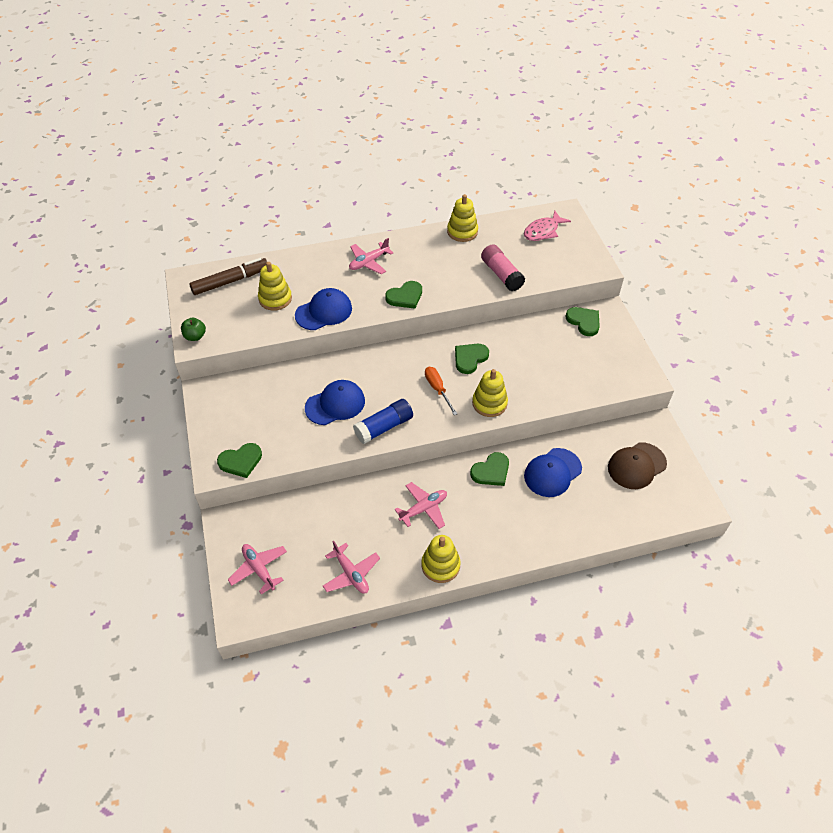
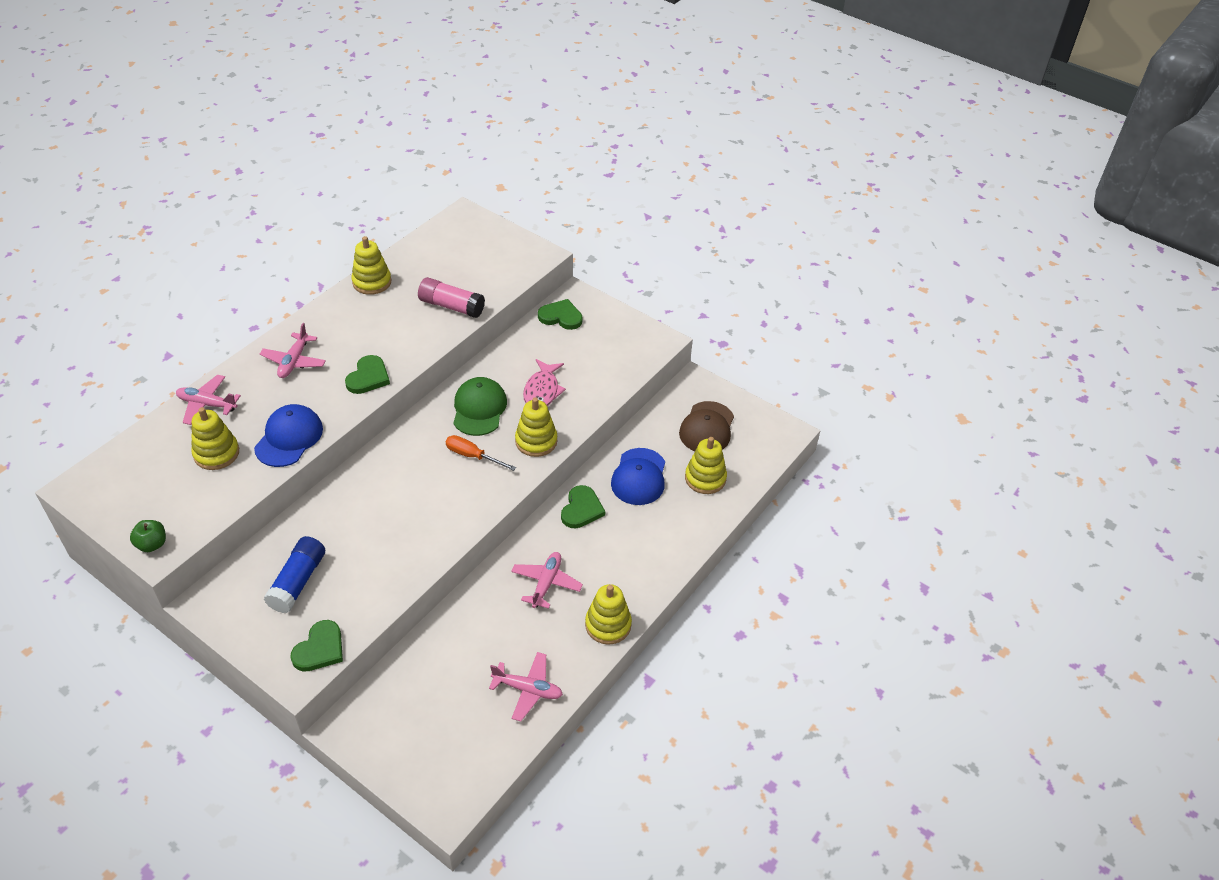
camera: 40 degrees left, 5 degrees down
brown marker [189,258,267,295] -> none
pink plane [228,544,287,594] -> pink plane moved to [176,374,241,425]
blue cap [305,380,365,425] -> none
blue glue stick [353,399,413,444] -> blue glue stick moved to [264,536,325,613]
green heart [455,344,489,374] -> green cap [453,377,507,436]
pink fish [524,211,571,241] -> pink fish moved to [523,359,566,406]
none -> yellow stacking toy [685,437,727,494]

